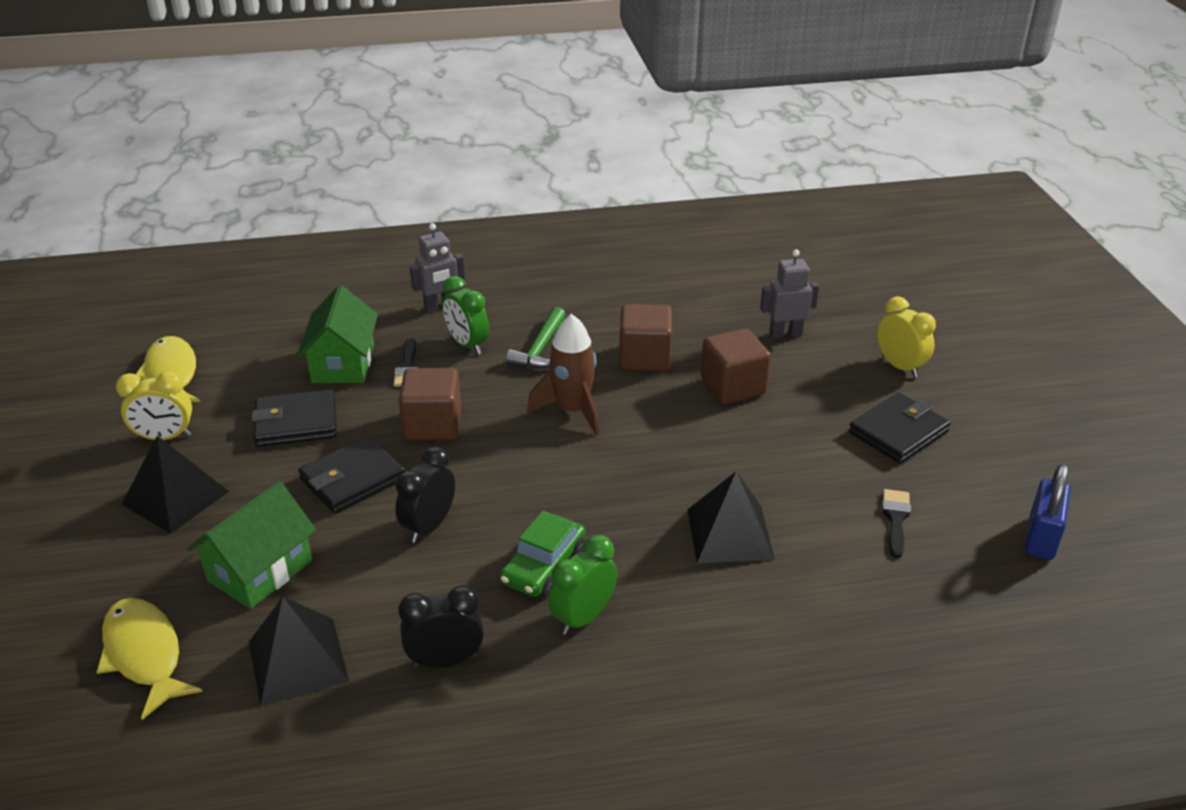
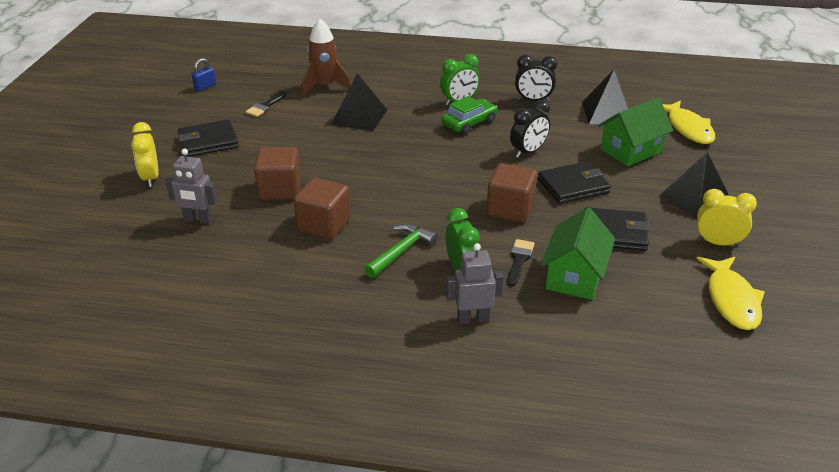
camera: 160 degrees left, 0 degrees up
brown rocket [527,314,600,436] -> brown rocket moved to [302,19,351,96]
blue padlock [1024,464,1071,560] -> blue padlock [191,58,216,91], size x0.62

